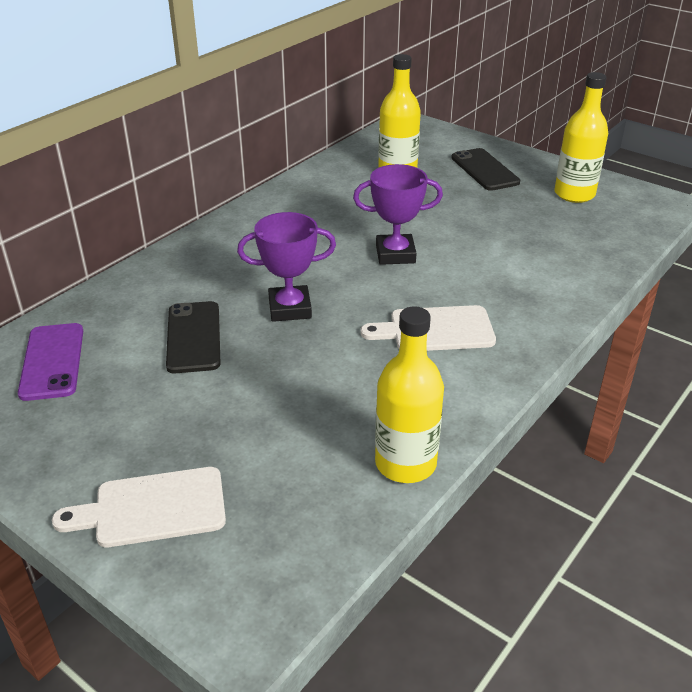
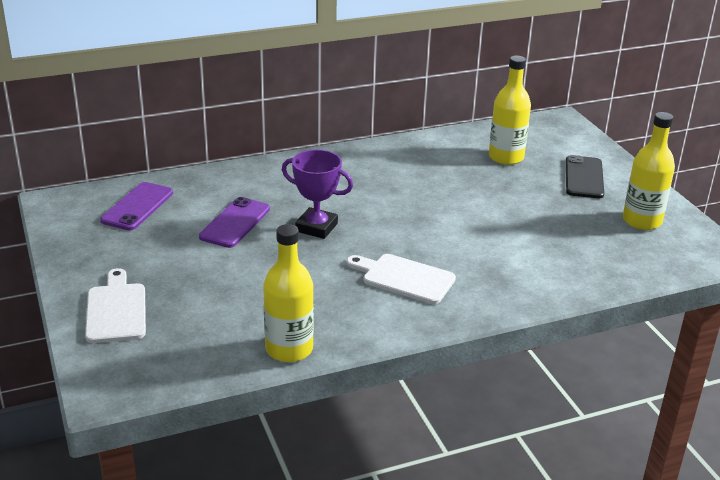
camera: 30 degrees right, 5 degrees down
white cutting board [52,467,226,547] -> white cutting board turned 60 degrees clockwise [85,268,146,343]
black phone [166,301,221,373] -> purple phone [199,197,270,248]
purple trophy [353,164,443,265] -> none

